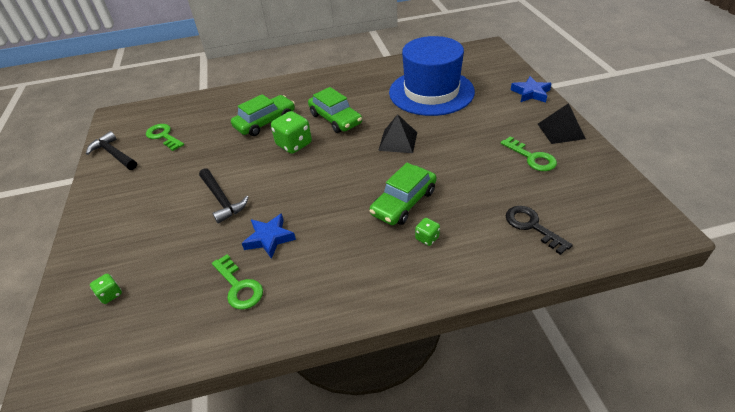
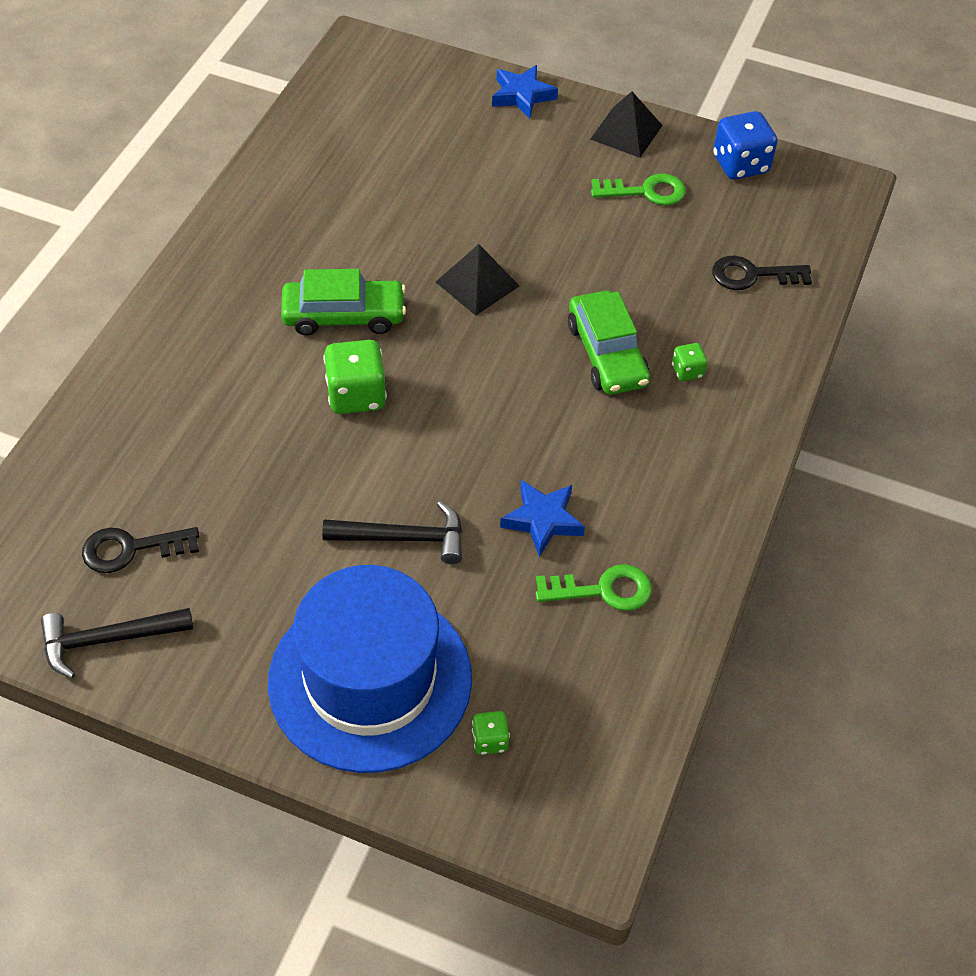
camera: 60 degrees left, 10 degrees up
green key [146,124,184,151] -> black key [82,527,199,573]
green car [231,94,295,136] -> none
blue hat [389,36,475,116] -> blue hat moved to [268,565,472,773]
none -> blue dice [713,111,777,180]

